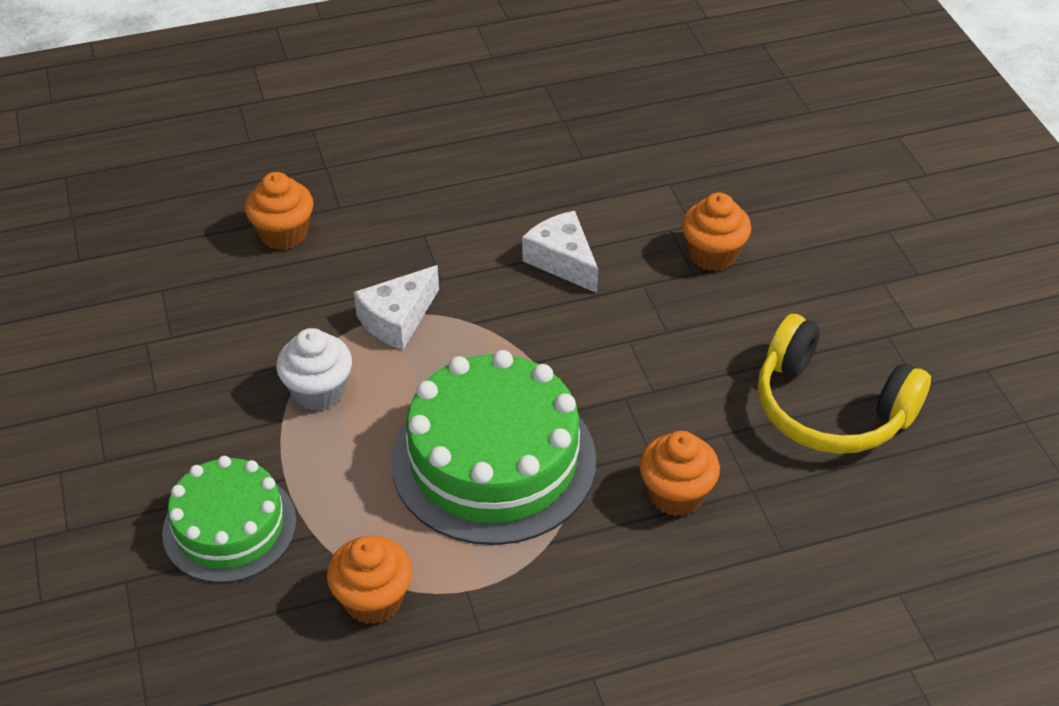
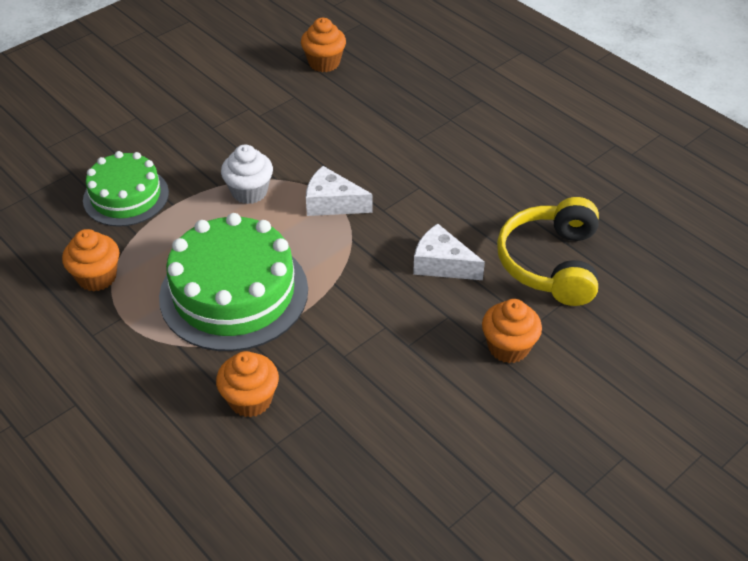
camera: 65 degrees right, 0 degrees up
orange cupcake [245,172,314,250] -> orange cupcake moved to [301,18,346,72]
white cheese [522,211,598,293] -> white cheese turned 90 degrees counterclockwise [413,224,485,280]
yellow headphones [758,314,931,454] -> yellow headphones moved to [497,197,599,306]

